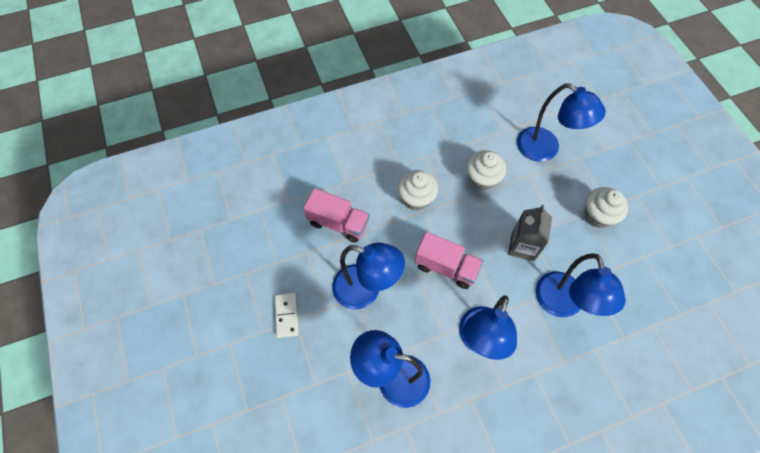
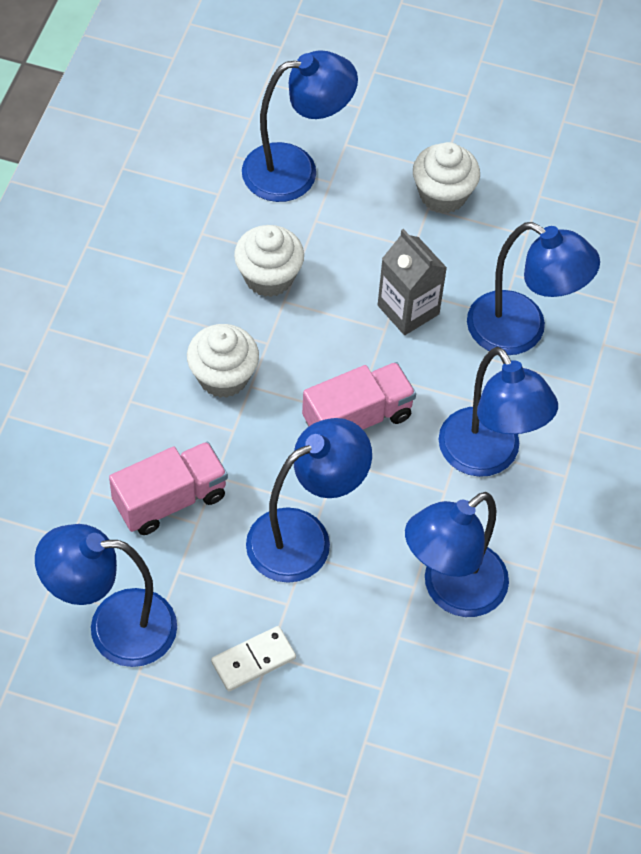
camera: 55 degrees left, 5 degrees down
white domino [275,293,299,338] -> white domino turned 60 degrees counterclockwise [211,626,296,691]
none -> blue lamp [35,524,177,667]

